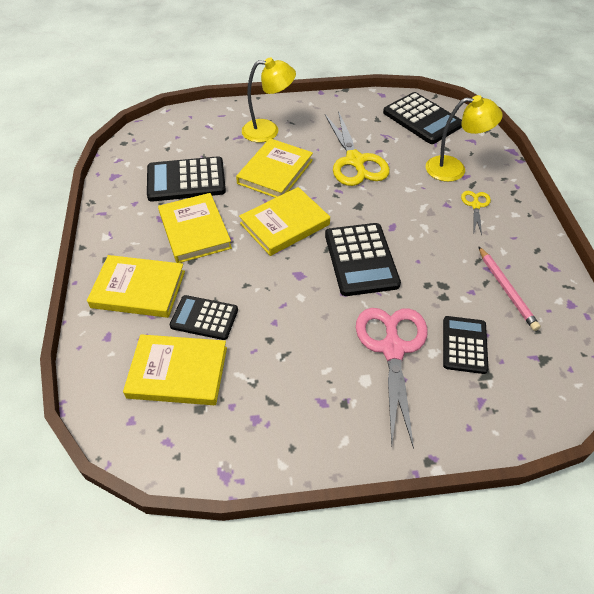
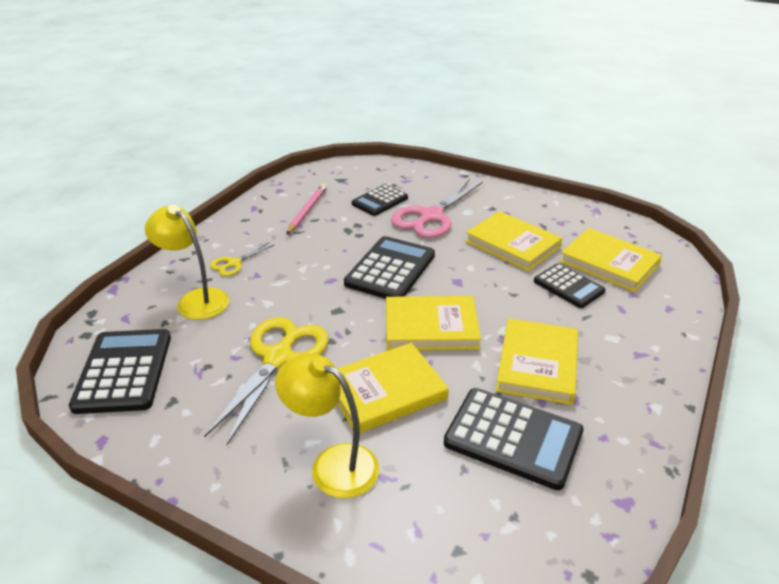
camera: 145 degrees left, 15 degrees down
yellow book [87,255,185,318] -> yellow book moved to [465,211,562,271]

